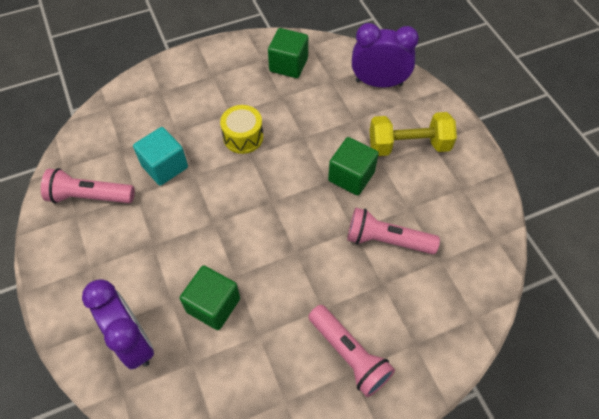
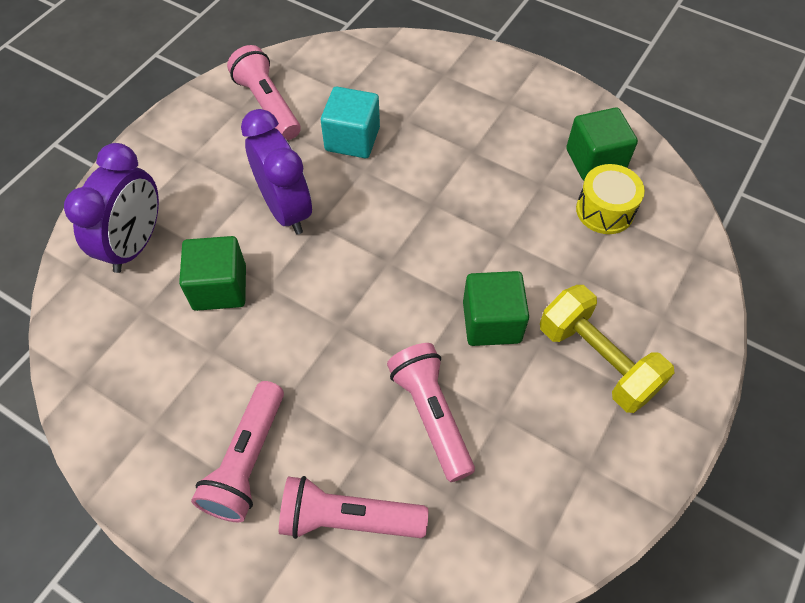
camera: 55 degrees right, 0 degrees up
yellow drum [220,105,263,154] -> yellow drum moved to [576,164,645,234]
purple clock [352,23,419,87] -> purple clock moved to [241,109,312,235]
none -> pink flashlight [279,476,428,539]

